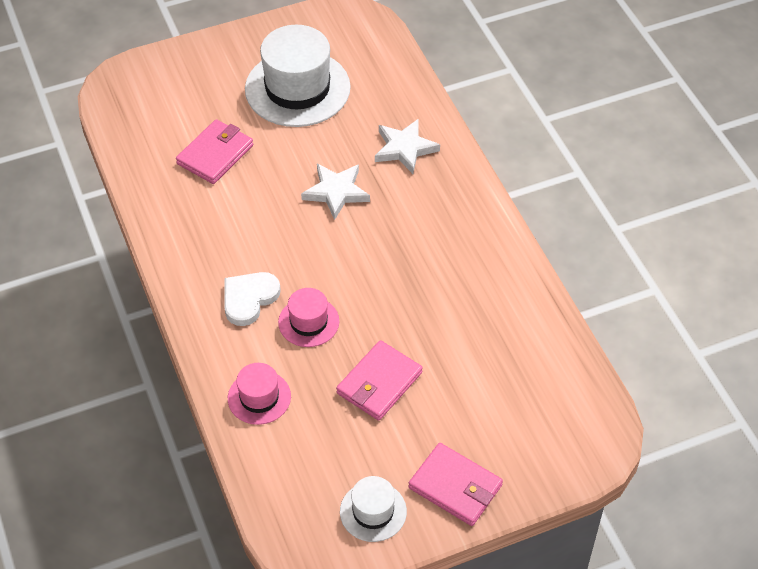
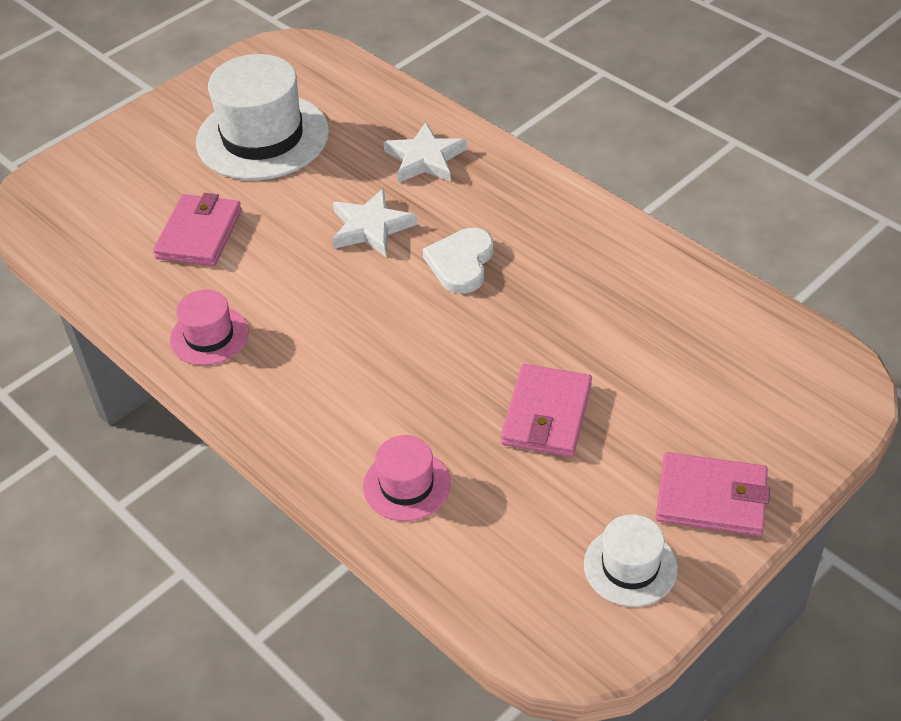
camera: 20 degrees left, 5 degrees down
white heart [224,272,281,326] -> white heart moved to [423,228,493,294]
pink hat [278,288,339,347] -> pink hat moved to [170,290,249,366]

